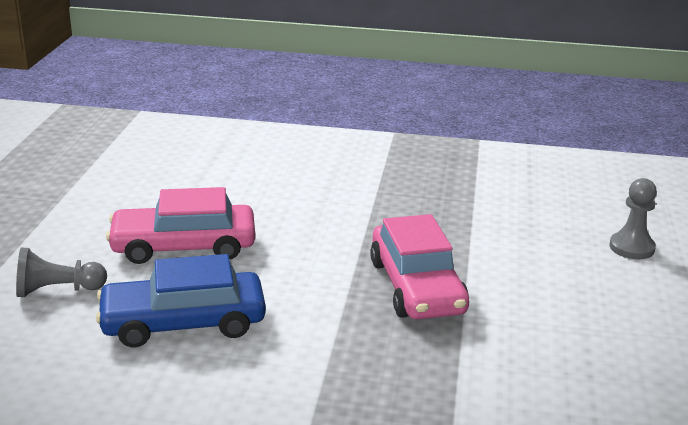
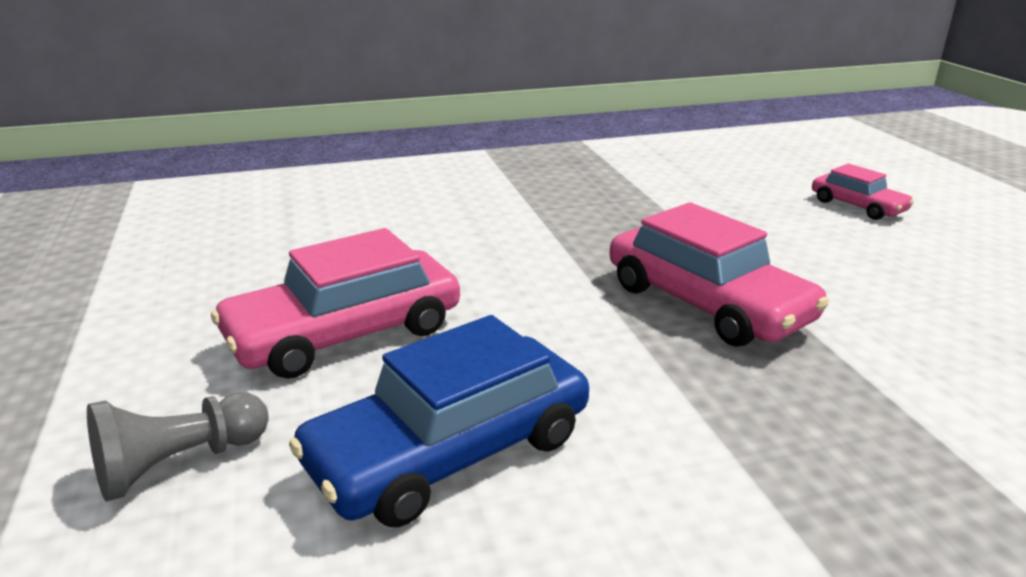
camera: 25 degrees left, 0 degrees up
grey pawn [609,178,657,259] -> pink car [812,164,914,220]

